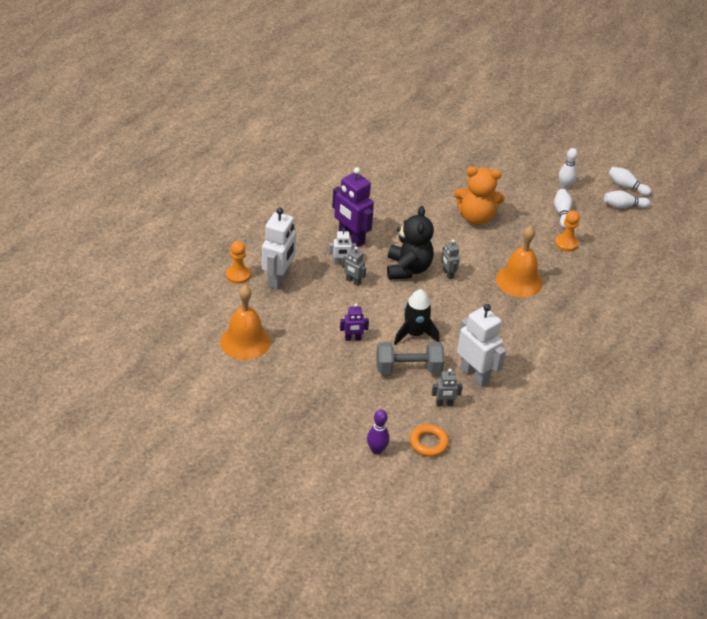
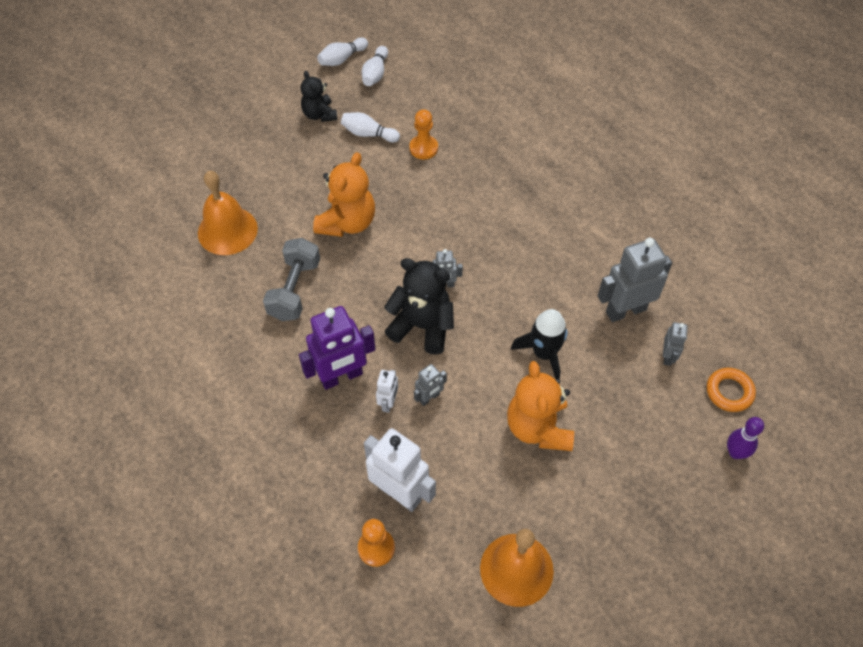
camera: 70 degrees left, 15 degrees up
purple robot [340,303,369,341] -> orange teddy bear [507,361,574,451]
grey dumbbell [376,342,445,374] -> grey dumbbell moved to [263,238,320,321]
white robot [457,304,506,387] -> grey robot [598,238,672,322]
orange bell [496,226,543,297] -> orange bell moved to [198,171,258,255]
white bowling pin [559,148,578,189] -> black teddy bear [301,71,338,122]

